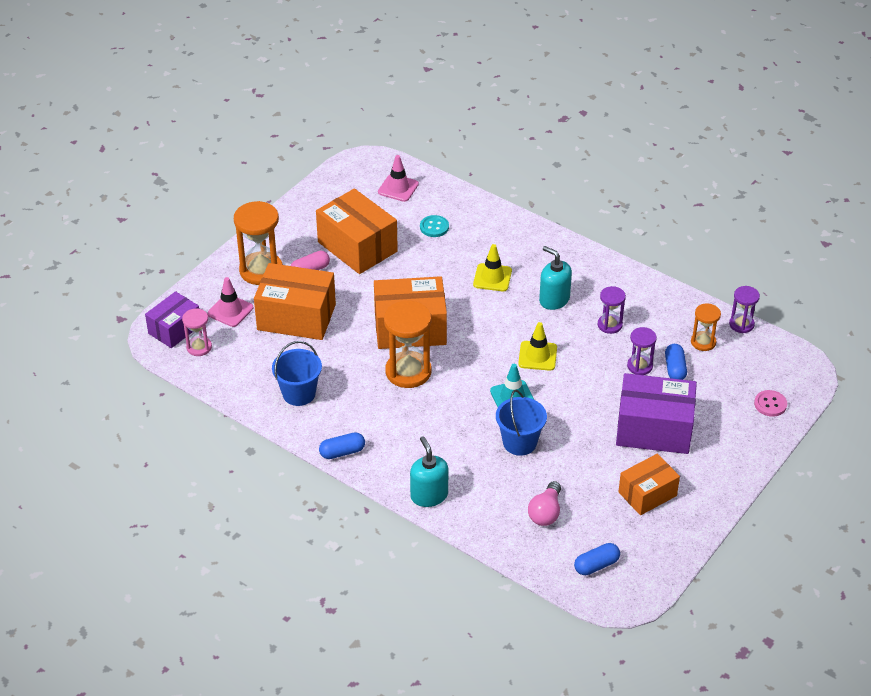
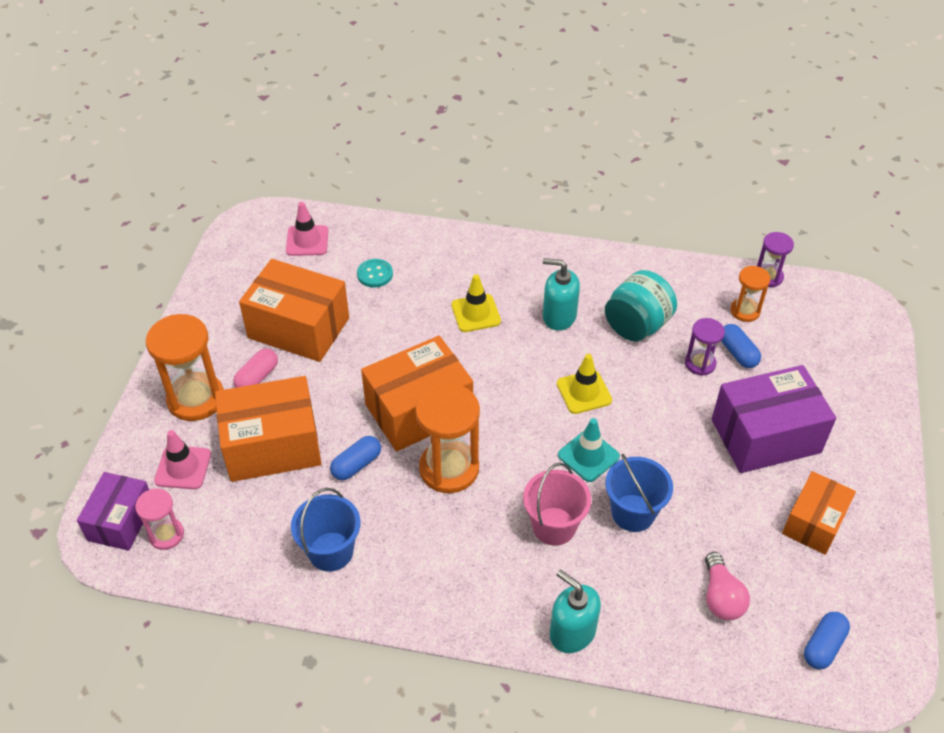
camera: 25 degrees left, 5 degrees up
blue capsule [319,432,365,459] -> blue capsule moved to [330,436,381,480]
purple hourglass [598,286,626,334] -> turquoise jar [605,270,677,341]
pink button [754,390,787,417] -> none
none -> pink bucket [523,463,591,546]

